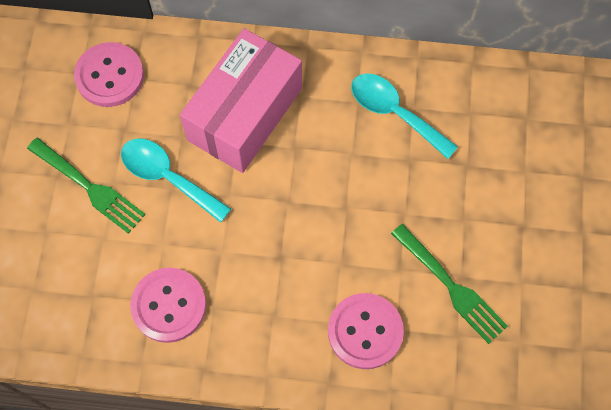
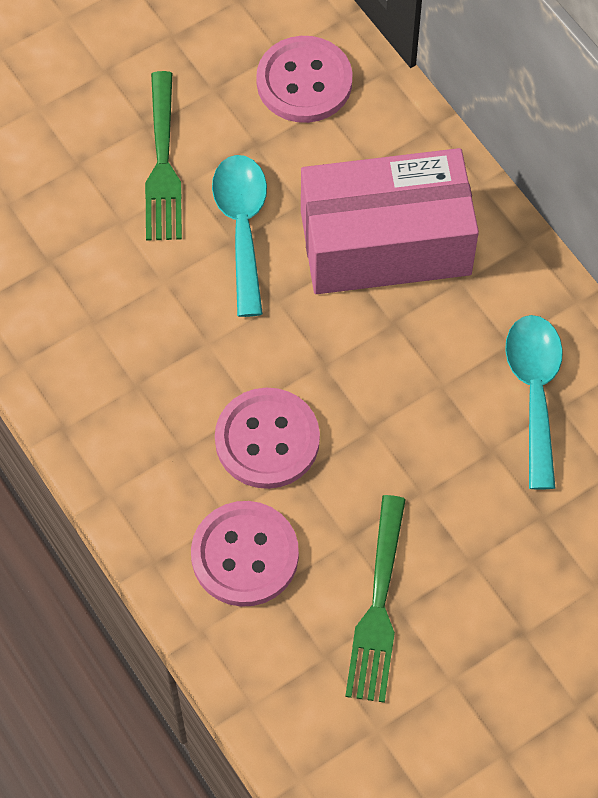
camera: 50 degrees right, 5 degrees down
pink button [130,268,206,343] -> pink button moved to [215,388,320,489]

